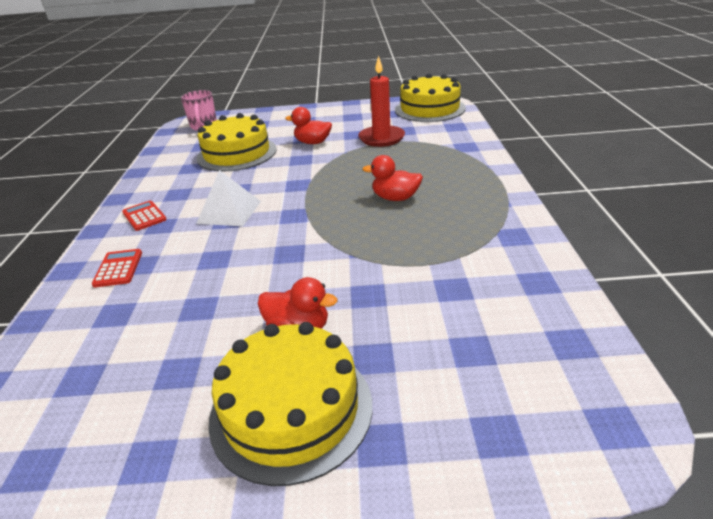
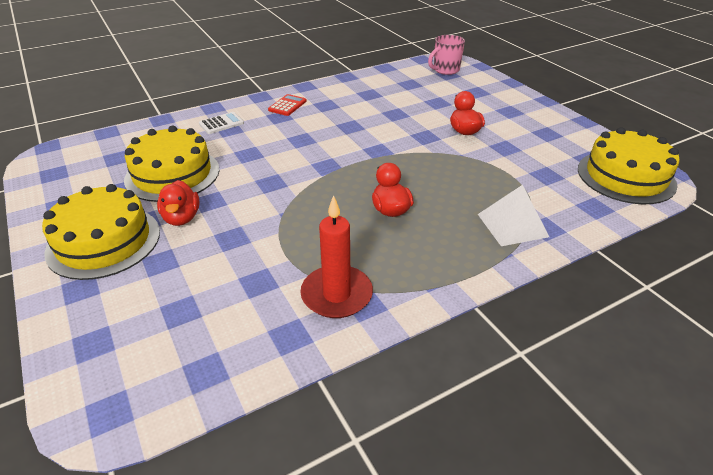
camera: 60 degrees right, 5 degrees up
red calculator [92,249,142,287] -> white calculator [199,112,244,134]
yellow cake [196,113,277,172] -> yellow cake moved to [124,125,219,202]
white pyramid [196,170,261,226] -> white pyramid moved to [478,185,549,246]
red candle [358,55,405,147] -> red candle moved to [300,195,373,318]

